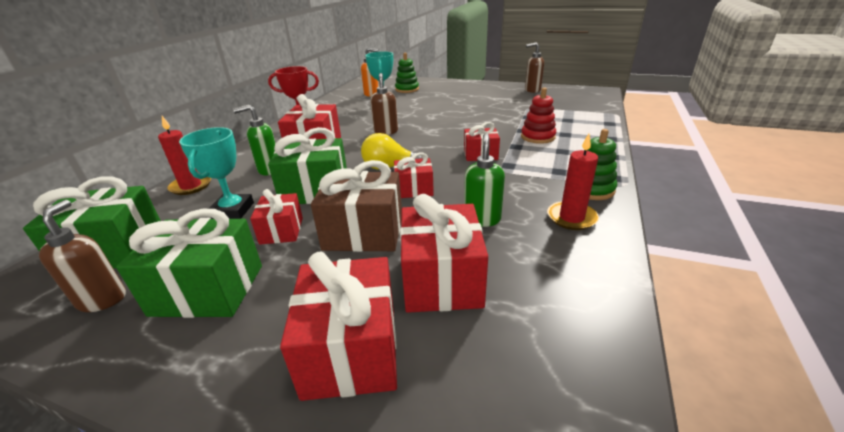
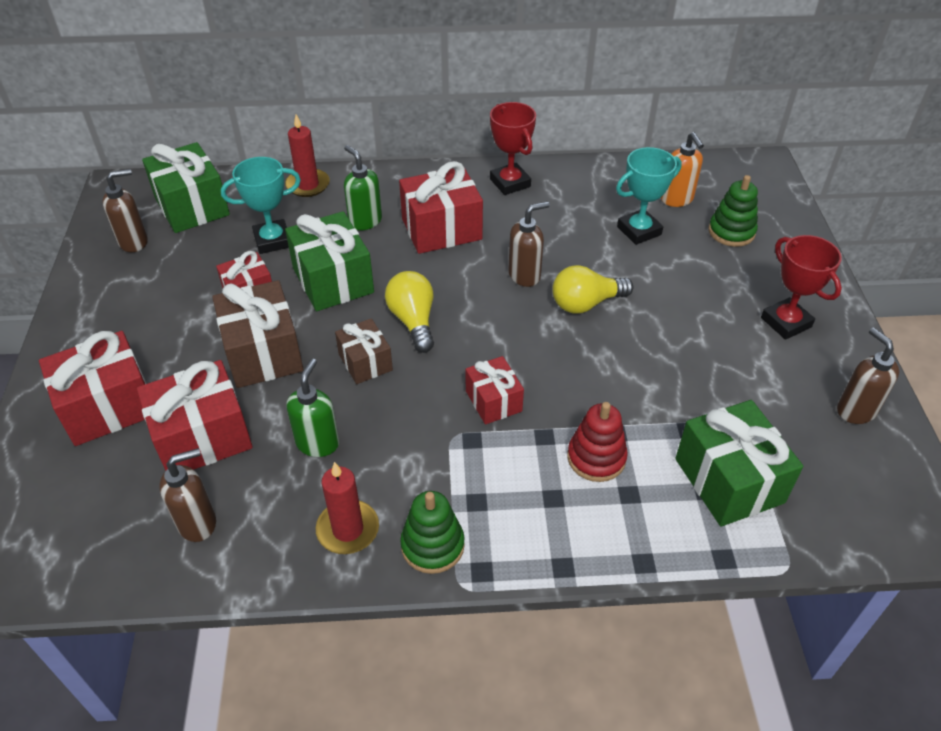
camera: 65 degrees right, 15 degrees up
green gift [116,209,262,318] -> green gift moved to [675,400,803,527]
red gift [394,152,434,198] -> brown gift [335,318,393,384]
green soap dispenser [464,133,505,227] -> green soap dispenser turned 60 degrees counterclockwise [286,358,339,457]
none -> brown soap dispenser [159,448,216,542]
none -> yellow light bulb [552,265,633,314]
none -> red trophy [761,235,842,340]

